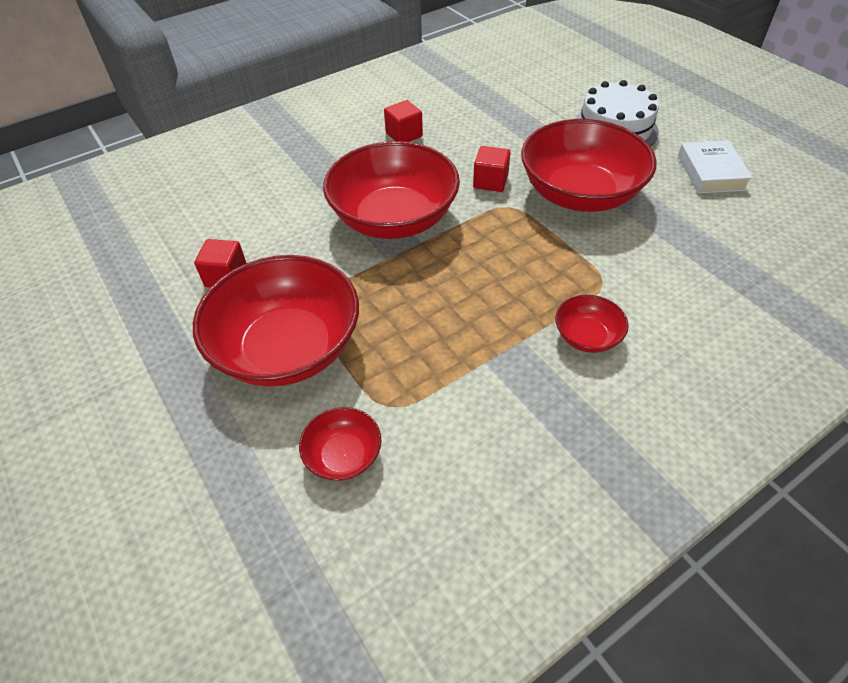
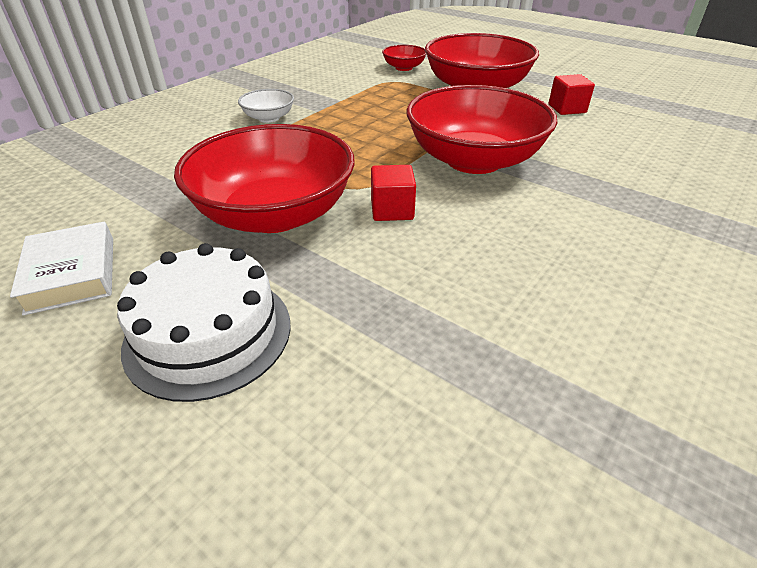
camera: 160 degrees right, 10 degrees down
red cube [384,100,423,142] -> none
red bowl [555,295,629,353] -> white bowl [238,89,294,123]

